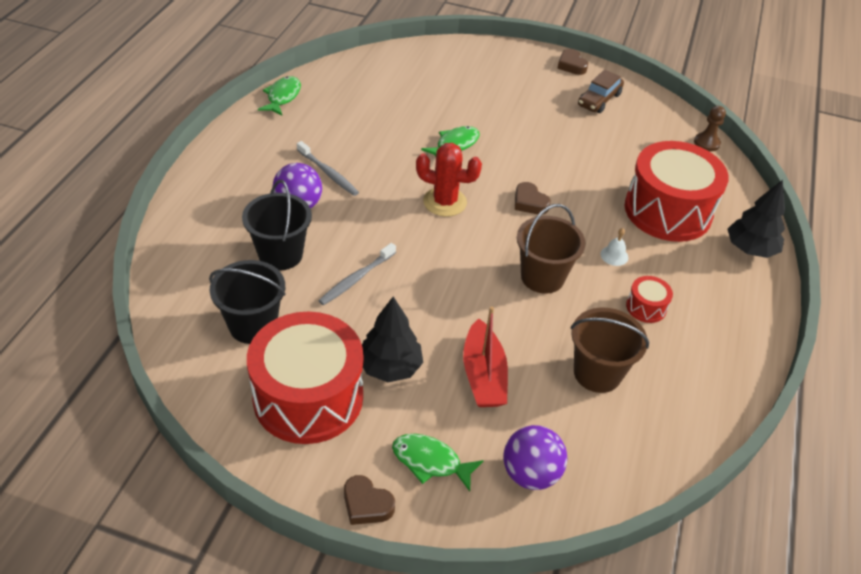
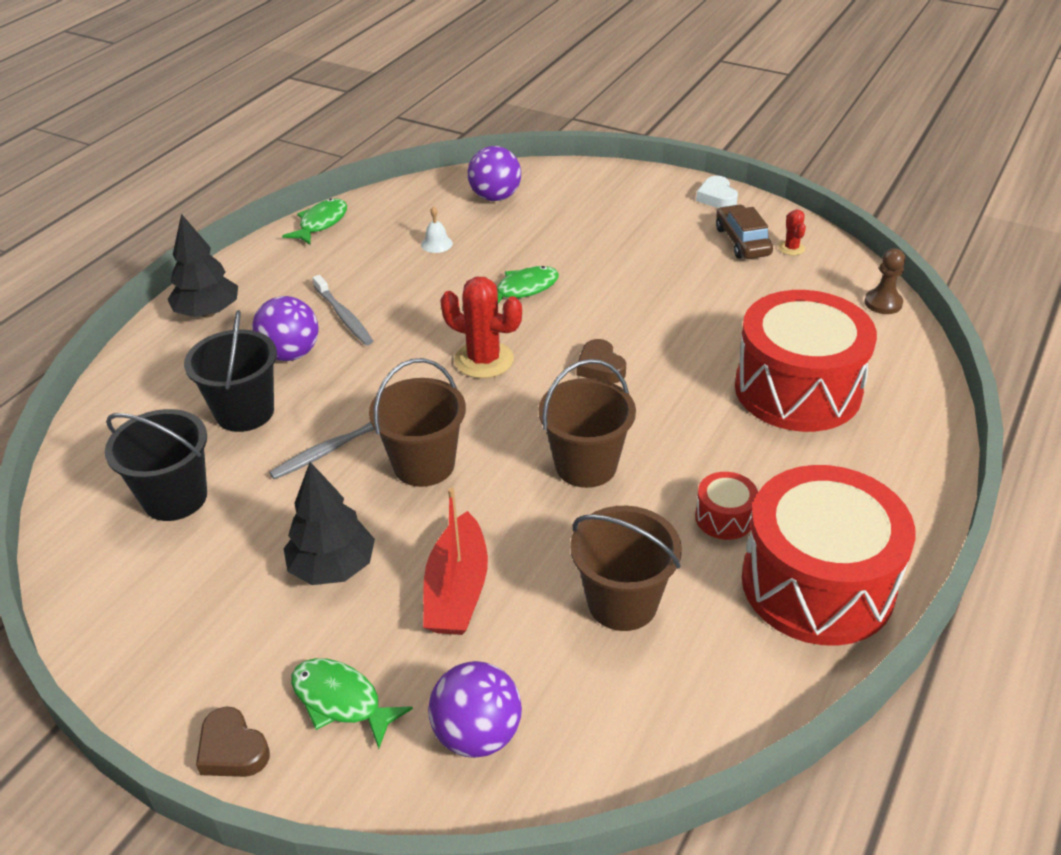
camera: 15 degrees right, 5 degrees down
red drum [247,312,363,444] -> red drum moved to [742,465,916,646]
brown heart [557,49,588,75] -> white heart [696,176,738,208]
brown car [578,70,624,113] -> brown car turned 120 degrees clockwise [716,205,773,259]
white bell [600,228,628,266] -> white bell moved to [421,206,453,253]
black tree [728,180,785,258] -> black tree moved to [167,214,238,318]
none -> brown bucket [369,358,466,487]
none -> purple ball [468,146,521,201]
none -> red cactus [778,210,806,255]

